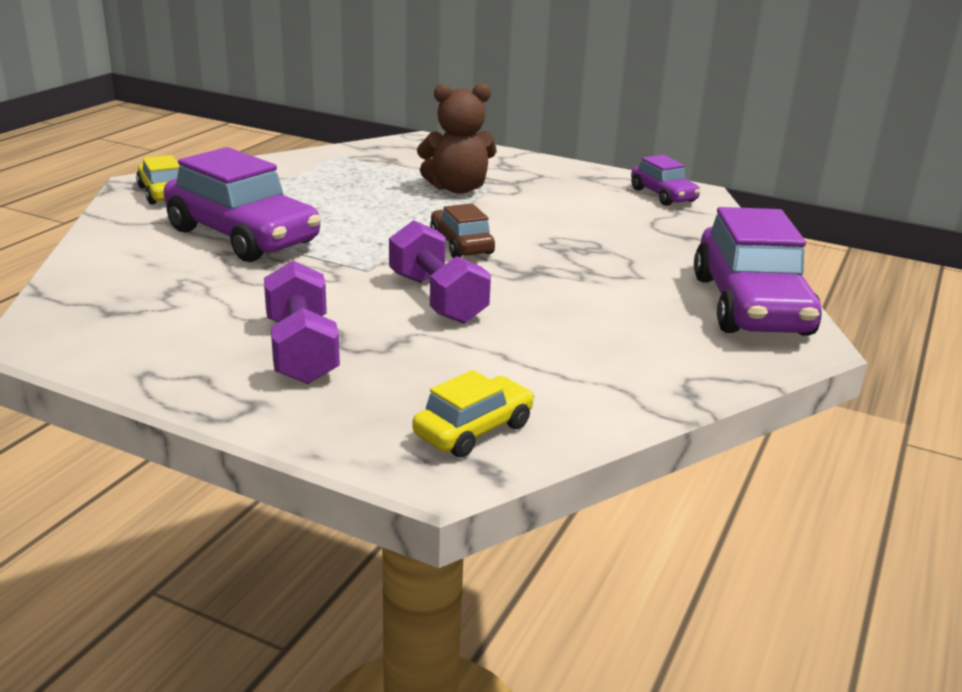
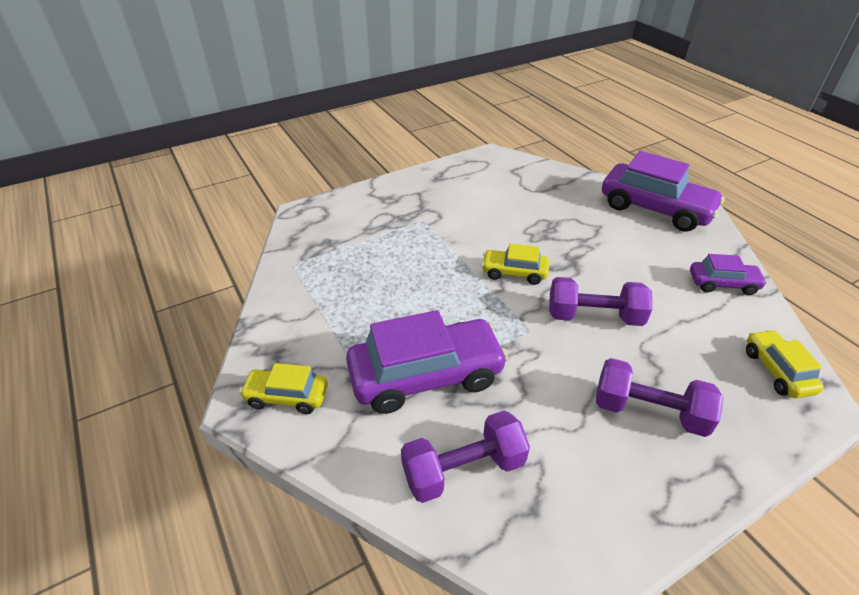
camera: 55 degrees left, 15 degrees up
brown teddy bear [417,83,497,194] -> none
brown car [430,203,495,258] -> yellow car [481,243,549,285]
purple car [631,155,701,206] -> purple car moved to [690,254,767,295]
none -> purple dumbbell [401,411,530,503]

